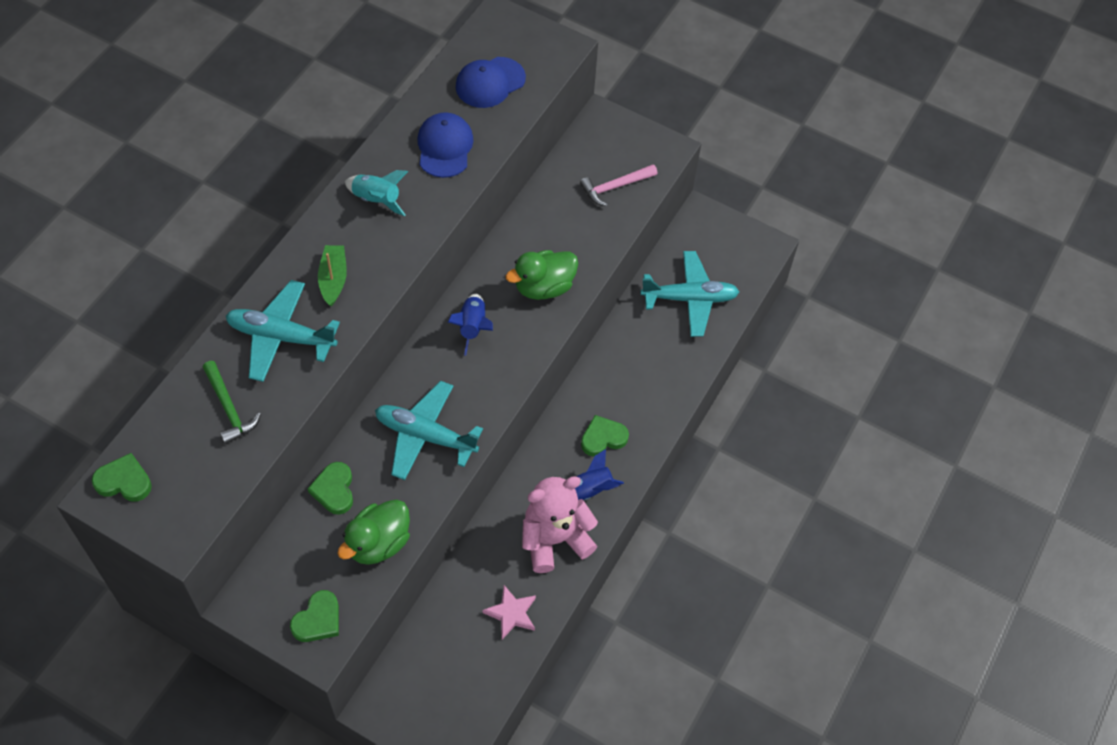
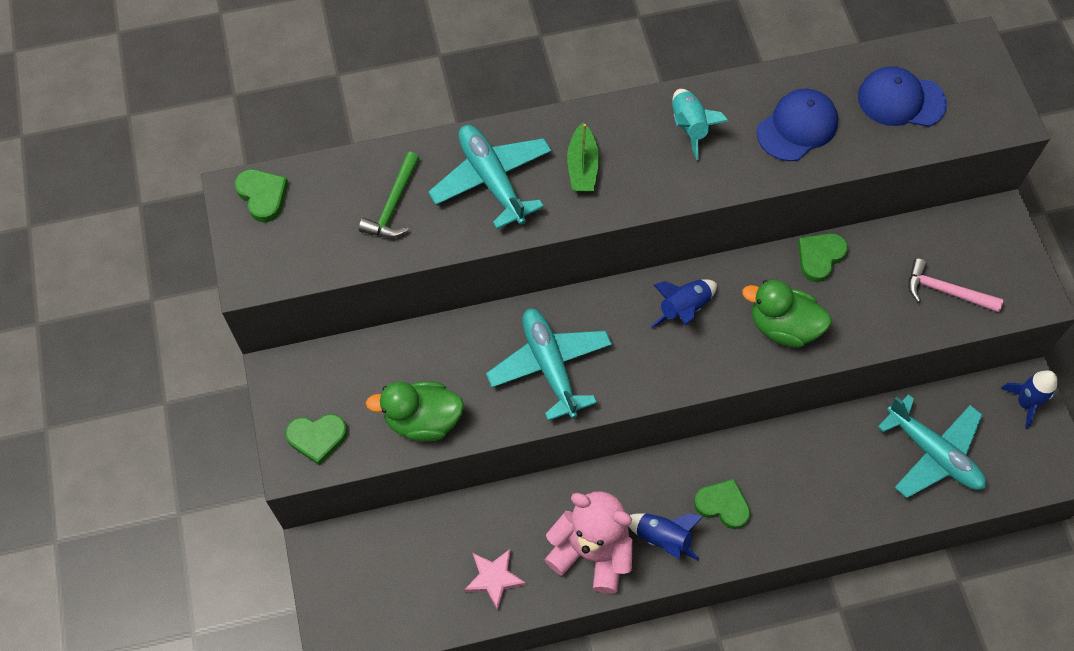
camera: 50 degrees right, 5 degrees up
green heart [307,462,353,515] -> green heart moved to [798,233,848,282]
green boat [318,245,347,306] -> green boat turned 135 degrees clockwise [567,123,599,191]
none -> blue rocket [1001,370,1057,429]

